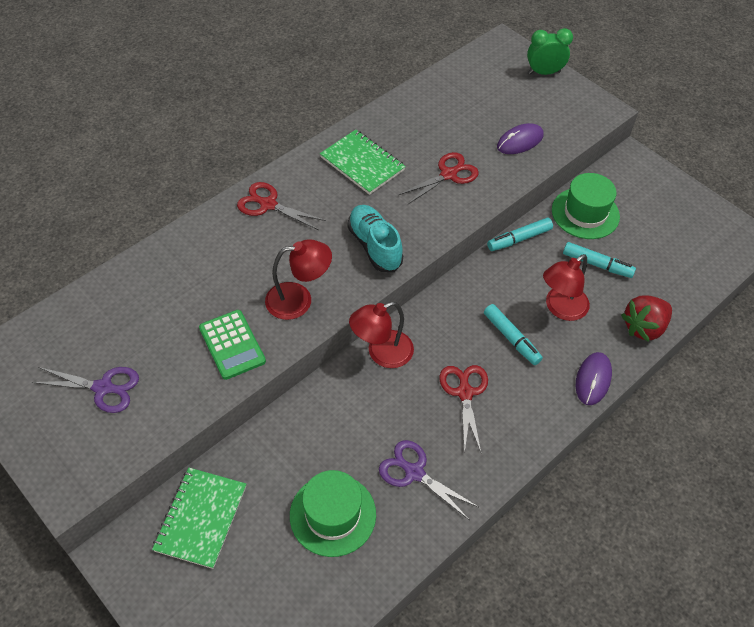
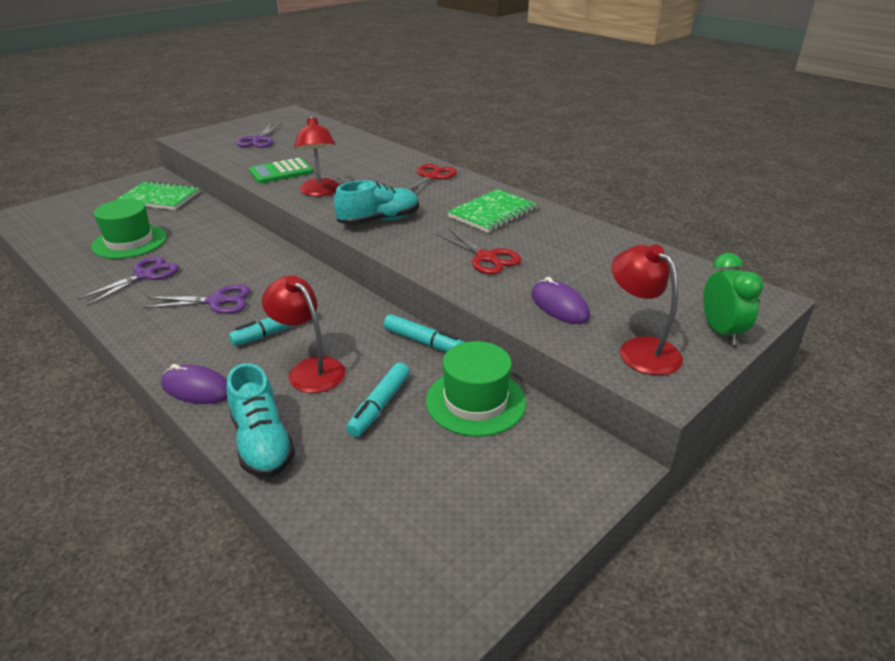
camera: 90 degrees right, 20 degrees down
red lamp [349,302,414,368] -> red lamp moved to [611,244,683,375]
red scissors [440,365,488,454] -> purple scissors [142,285,251,314]
turquoise marker [487,218,553,251] -> turquoise marker turned 150 degrees clockwise [383,314,464,352]
red strawberry [621,296,672,342] -> turquoise shoe [226,363,295,478]

